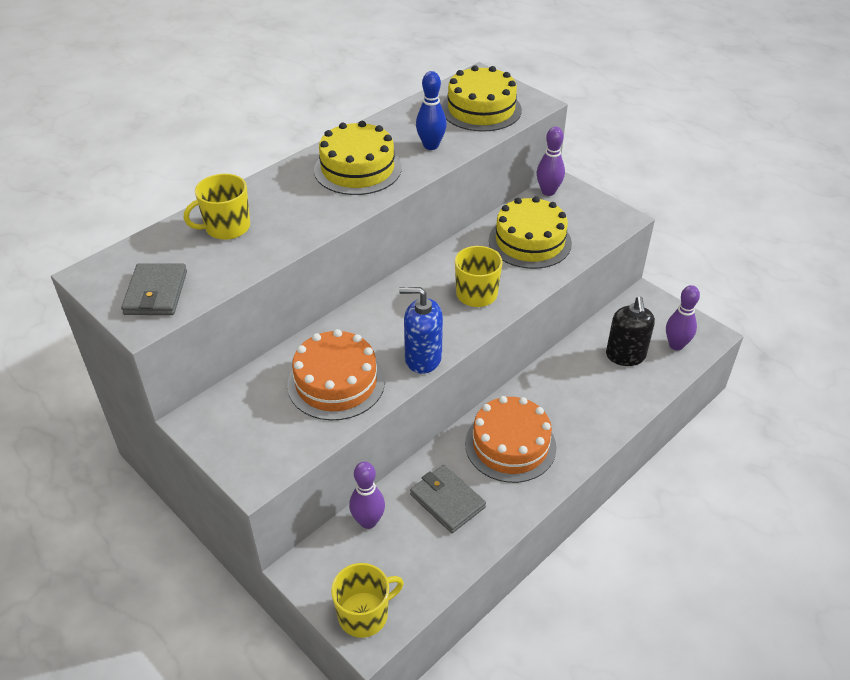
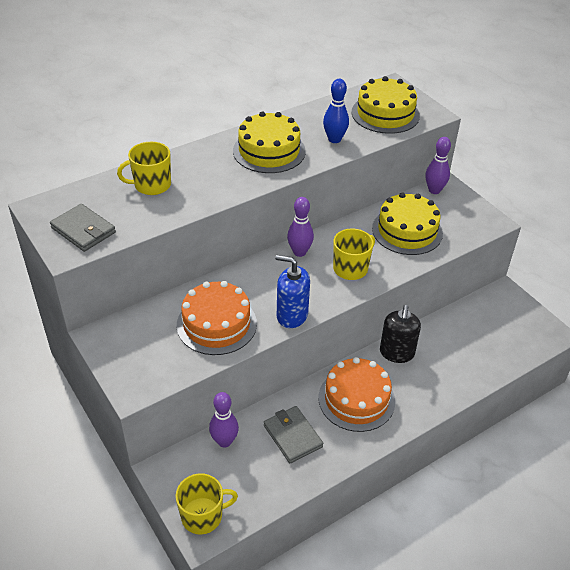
camera: 10 degrees right, 0 degrees up
grey wallet [121,263,187,315] -> grey wallet turned 60 degrees counterclockwise [50,204,116,252]
black soap dispenser [606,297,655,366] -> black soap dispenser moved to [380,305,421,363]
purple bowling pin [666,285,700,350] -> purple bowling pin moved to [287,197,314,257]

